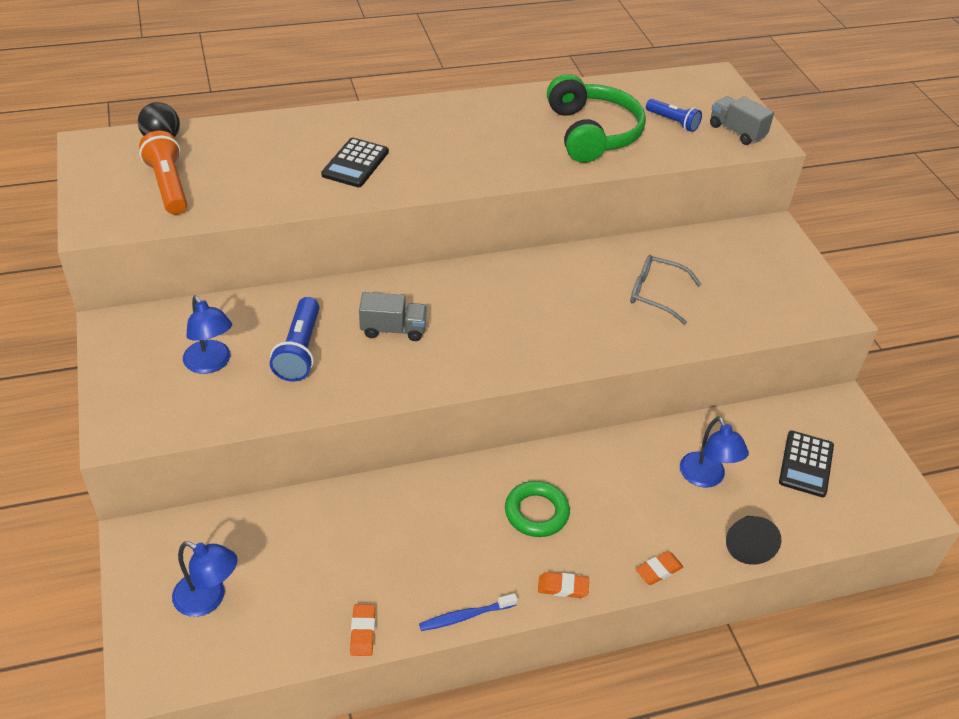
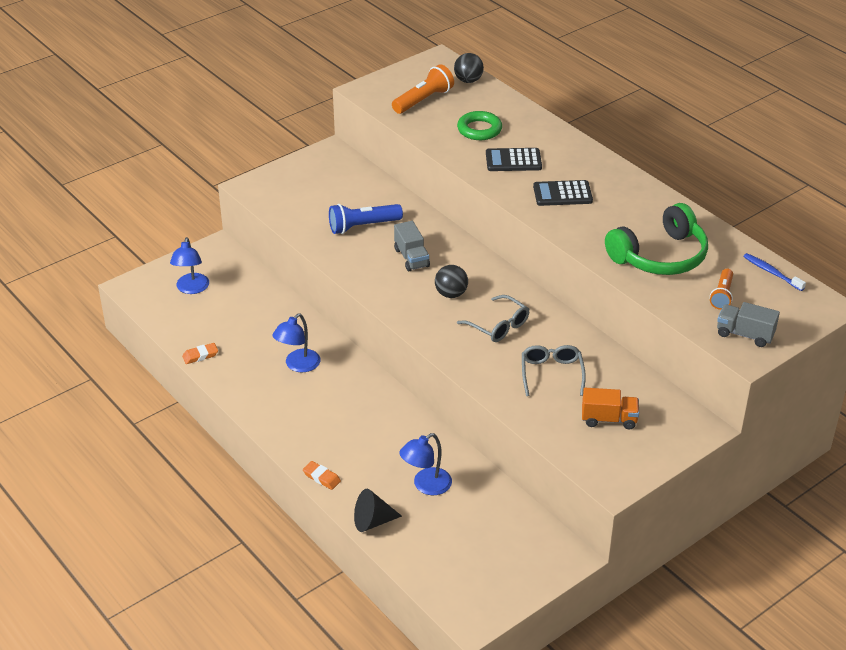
camera: 70 degrees right, 5 degrees down
blue lamp [183,295,232,374] -> blue lamp moved to [272,313,321,372]
blue toothbrush [419,593,518,631] -> blue toothbrush moved to [743,253,806,291]
green ring [505,481,570,537] -> green ring moved to [457,111,502,140]
orange eraser [538,572,589,598] -> none
blue flashlight [646,99,702,132] -> orange flashlight [710,269,733,310]
grey truck [710,96,774,145] -> grey truck turned 90 degrees counterclockwise [717,302,780,347]
black calculator [779,430,834,497] -> black calculator moved to [533,180,593,206]
none -> black ball [435,265,468,298]
none -> grey glasses [457,295,529,342]
none -> orange truck [582,388,639,429]

